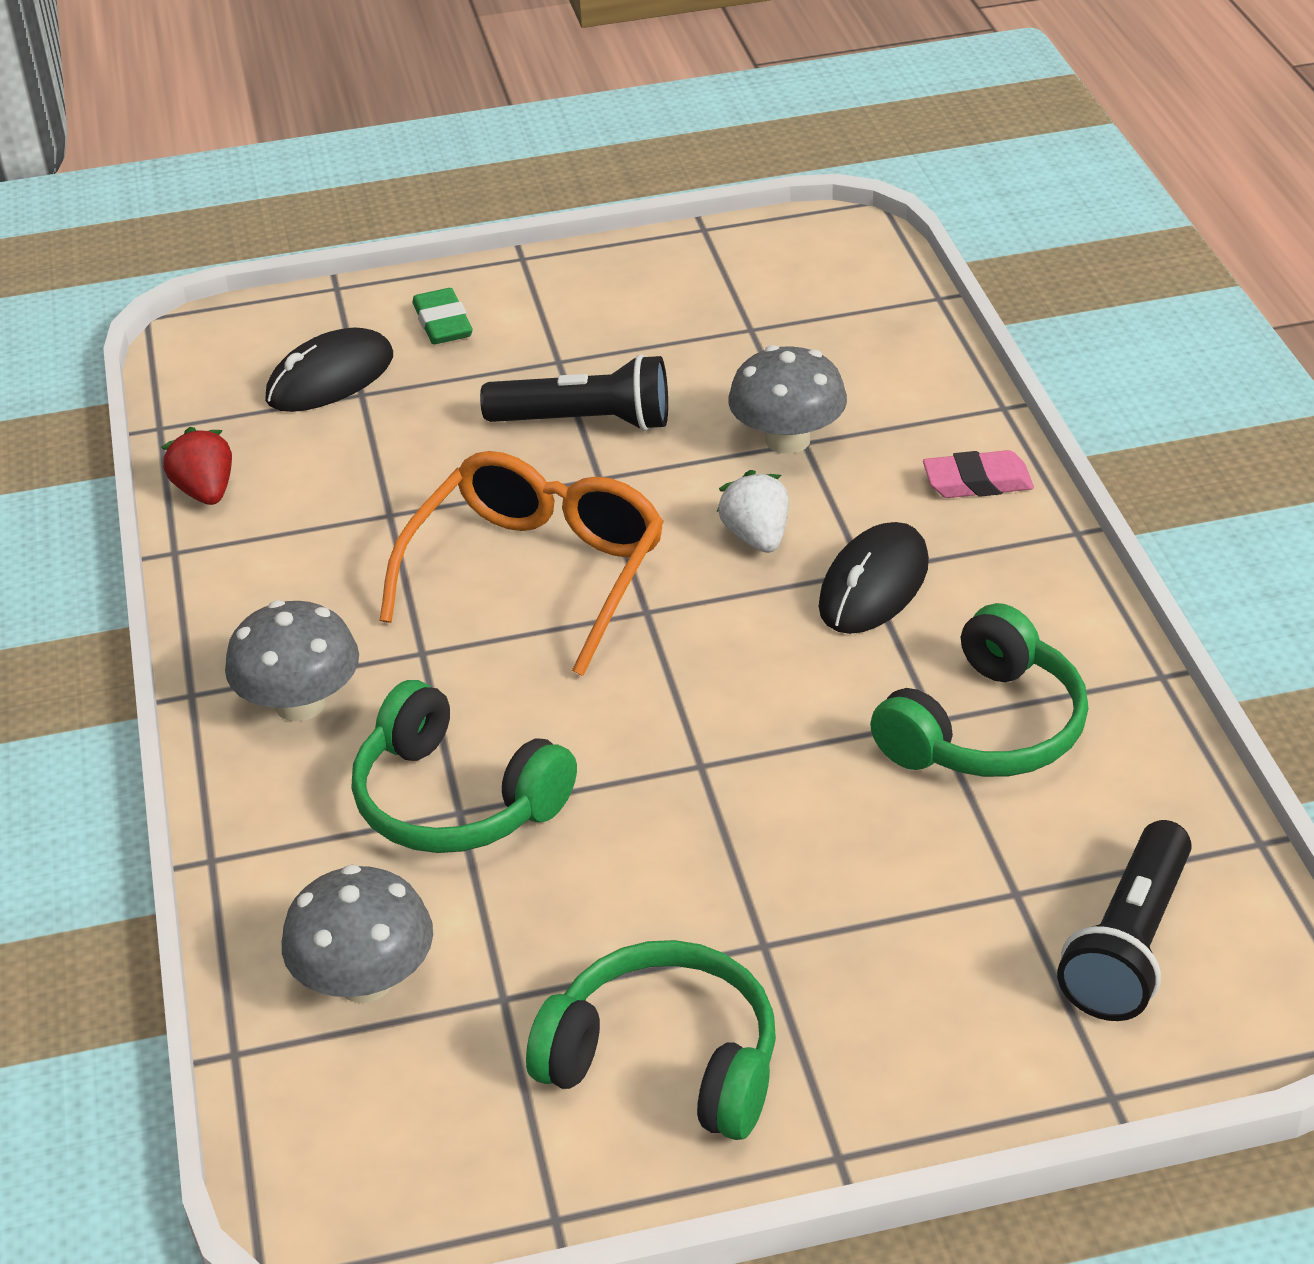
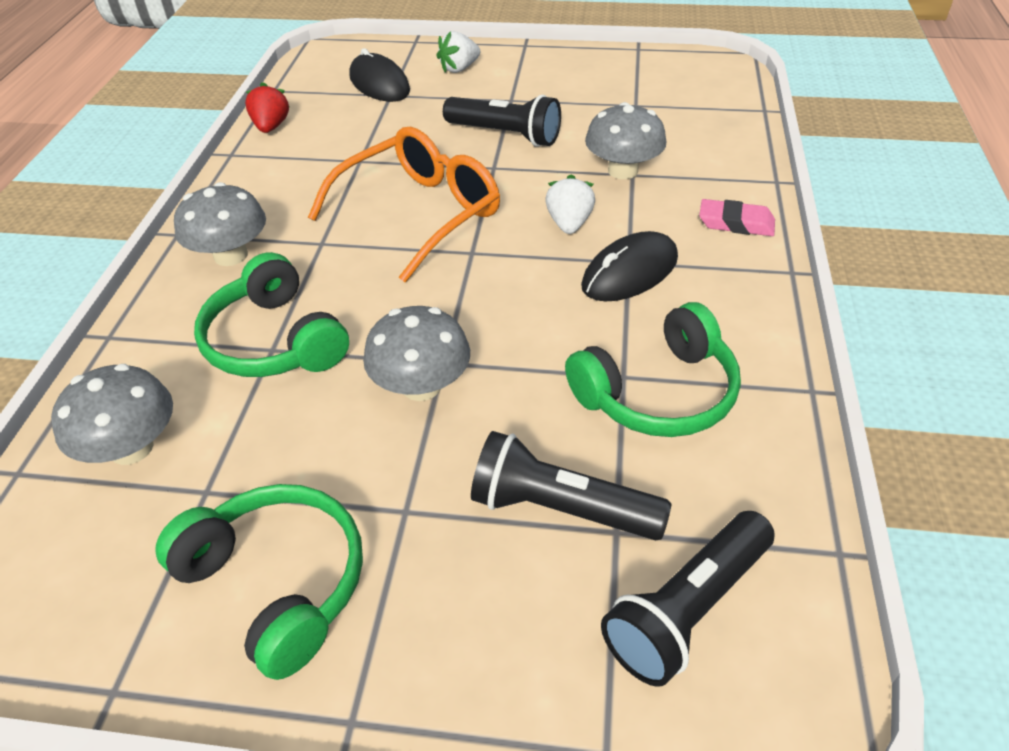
camera: 20 degrees right, 5 degrees up
black mouse [265,327,393,412] -> black mouse turned 75 degrees clockwise [349,48,410,102]
green eraser [412,288,473,344] -> white strawberry [436,31,480,73]
none -> grey mushroom [363,306,470,401]
none -> black flashlight [471,431,671,540]

